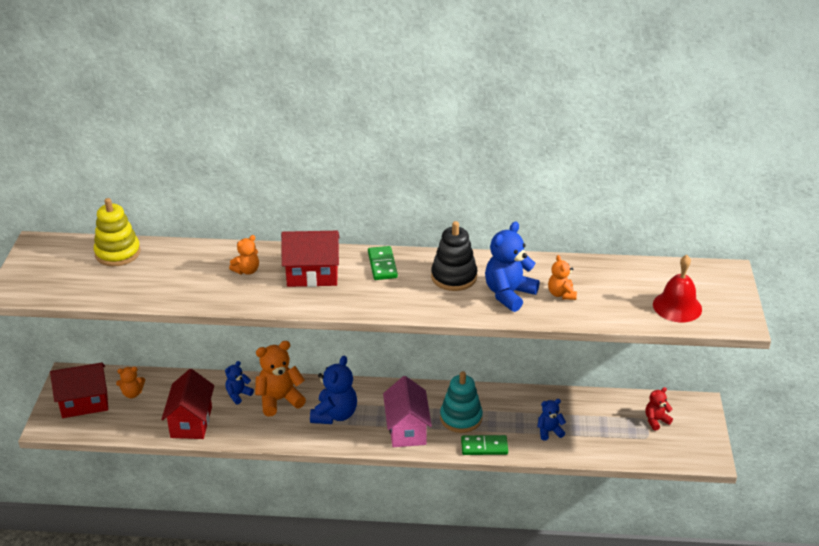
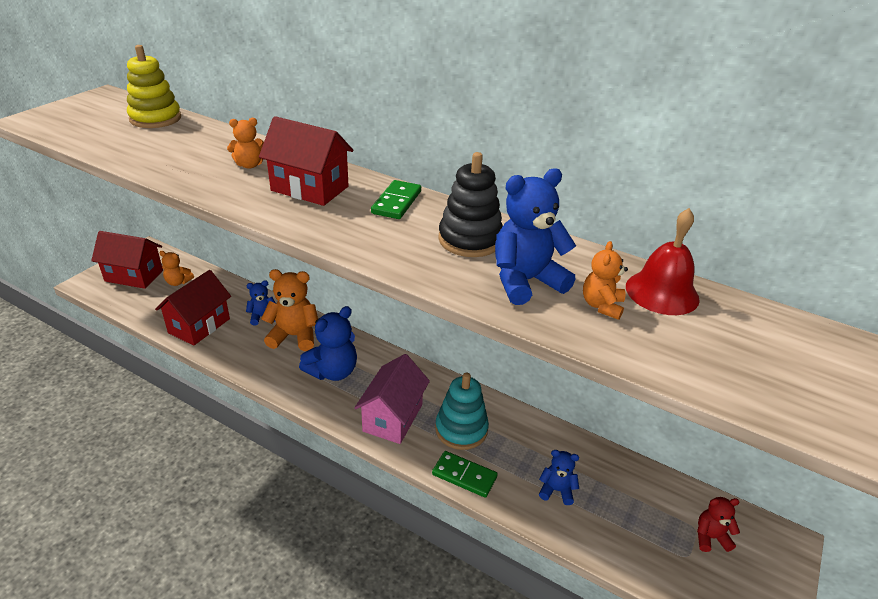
camera: 25 degrees right, 0 degrees up
red bell [653,255,702,322] -> red bell moved to [626,208,700,315]

